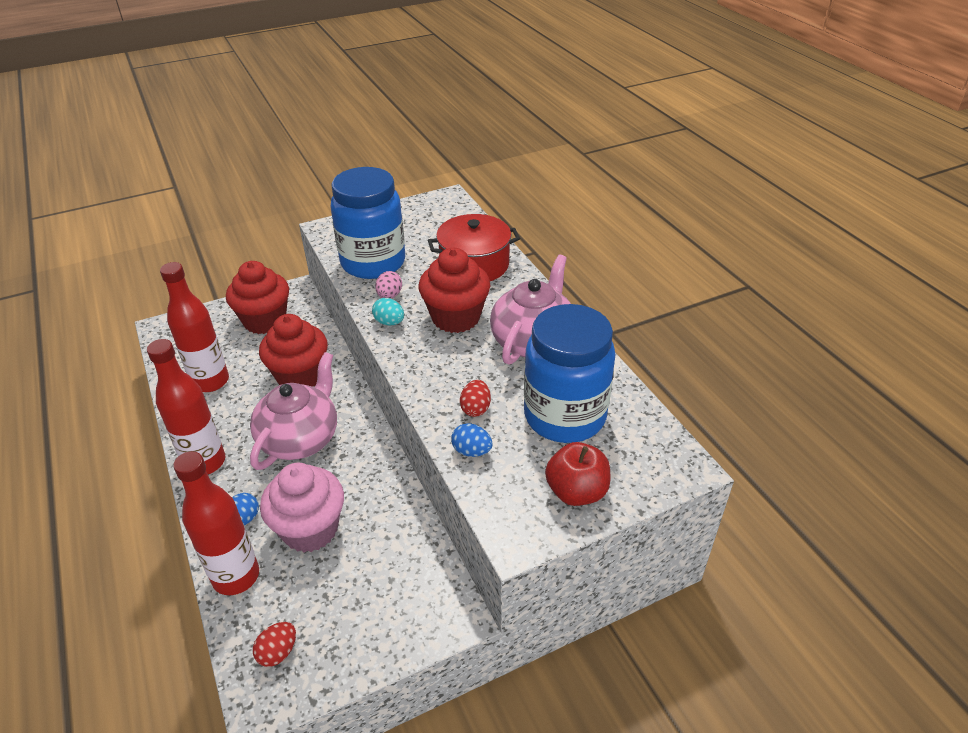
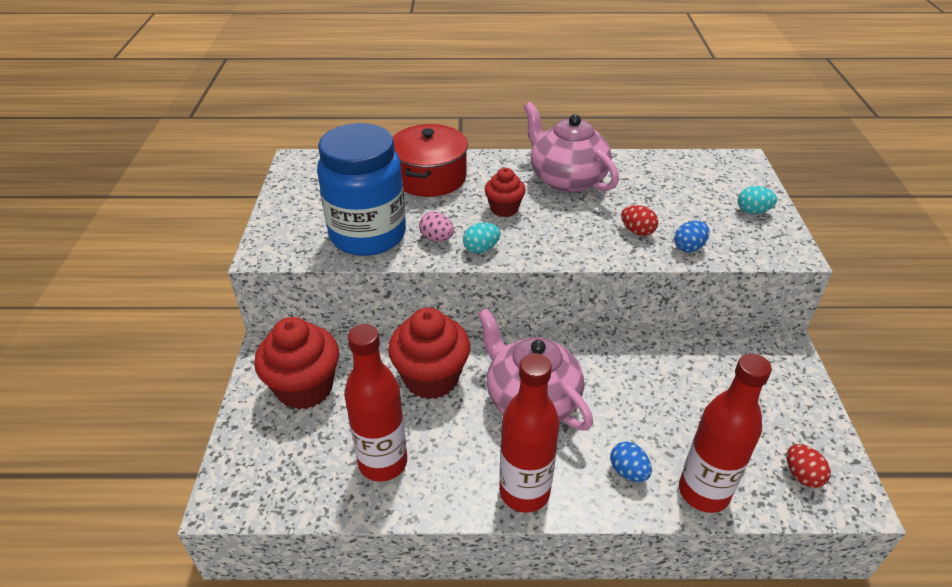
camera: 65 degrees left, 0 degrees up
pink cupcake [260,463,344,552] -> none
red cupcake [419,248,490,333] -> red cupcake [485,168,526,217], size x0.57
blue jar [524,304,616,443] -> none
red apple [545,442,610,506] -> turquoise egg [738,186,777,214]

